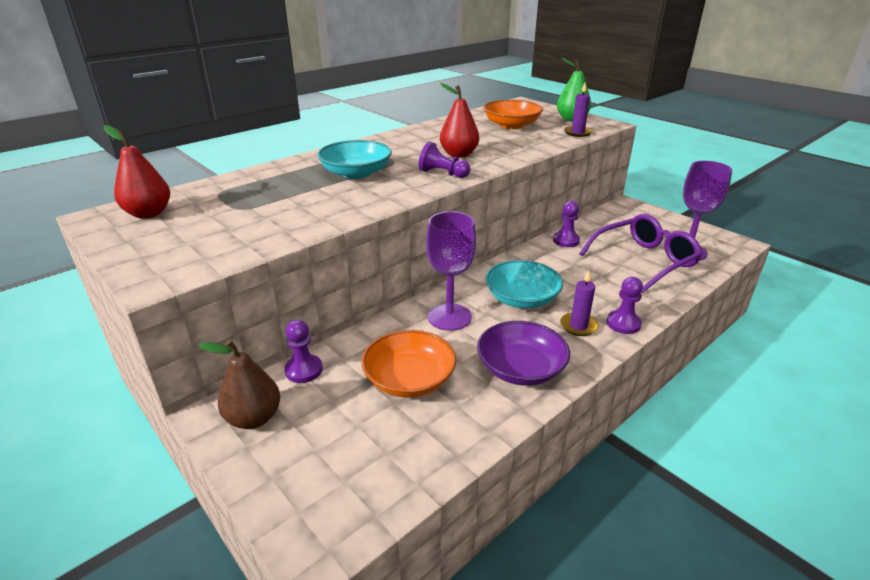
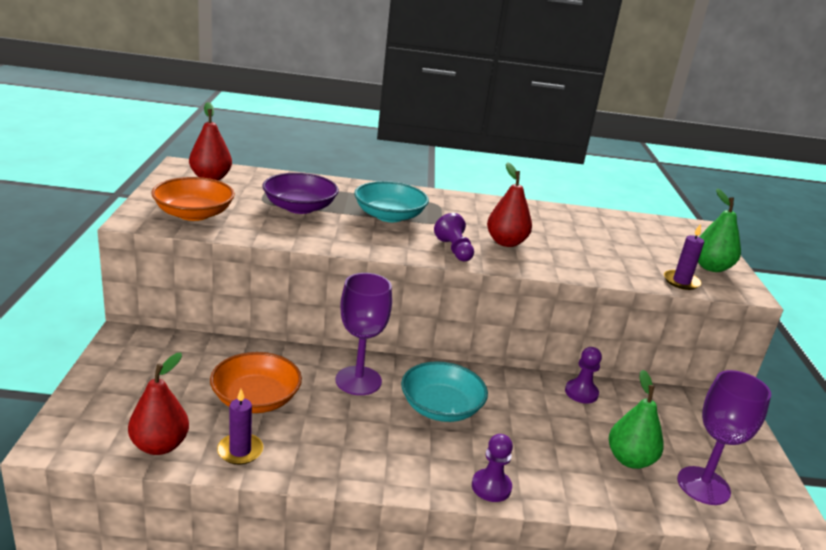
camera: 40 degrees right, 5 degrees down
brown pear [199,340,280,429] -> none
purple pawn [284,320,323,383] -> none
purple bowl [477,321,570,386] -> purple bowl moved to [262,173,339,214]
orange bowl [483,100,543,129] -> orange bowl moved to [152,177,235,221]
purple candle [560,270,599,336] -> purple candle moved to [217,389,263,465]
purple glasses [579,214,702,293] -> green pear [609,370,664,469]
none -> red pear [128,353,189,455]

